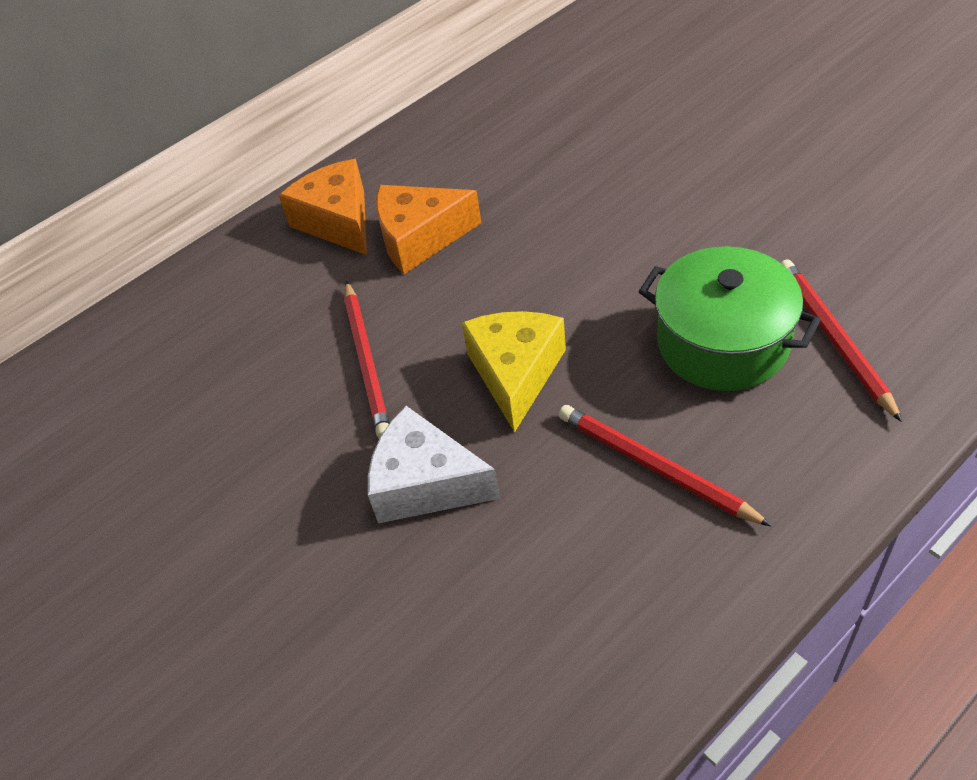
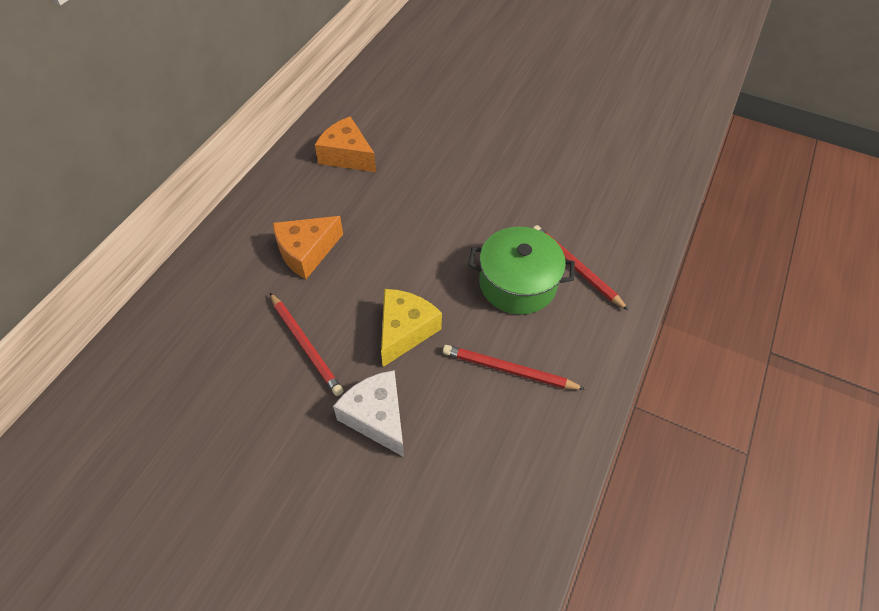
camera: 30 degrees left, 5 degrees up
orange cheese [279,159,367,255] -> orange cheese moved to [315,116,376,172]
white cheese [368,406,500,523] -> white cheese turned 60 degrees clockwise [333,370,404,457]
yellow cheese [462,311,566,433] -> yellow cheese turned 45 degrees clockwise [381,289,442,367]

